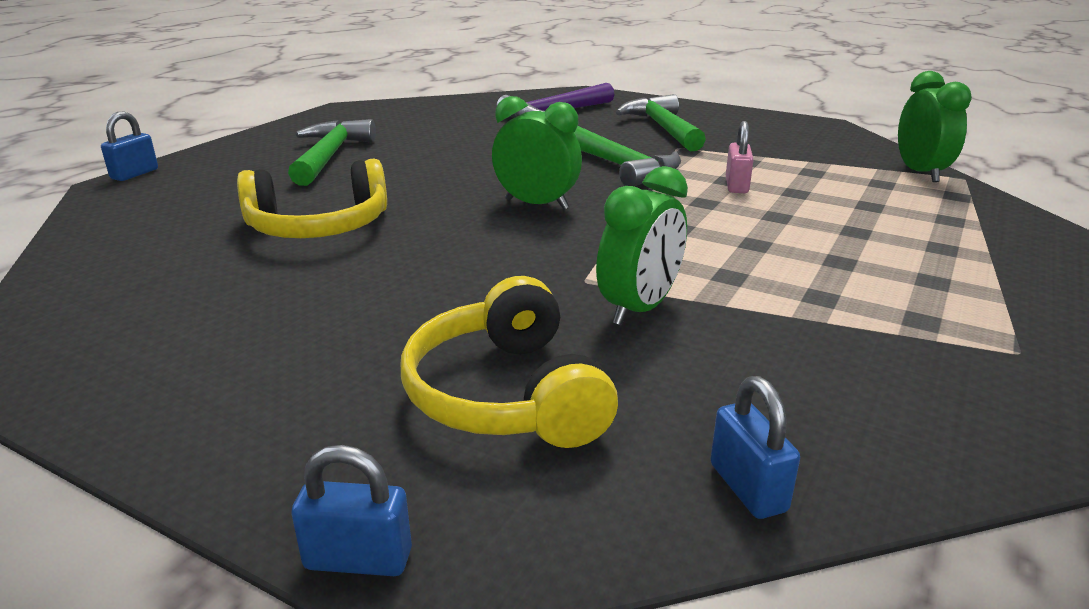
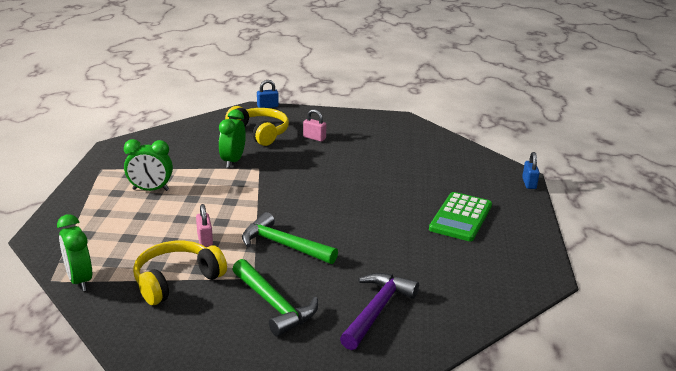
camera: 155 degrees right, 0 degrees up
yellow headphones [237,159,387,238] -> yellow headphones moved to [133,241,227,305]
green hammer [288,119,376,186] -> green calculator [429,192,492,241]
green clock [492,96,582,210] -> green clock moved to [124,139,173,191]
blue padlock [710,376,800,519] -> none
none -> pink padlock [303,109,326,142]

